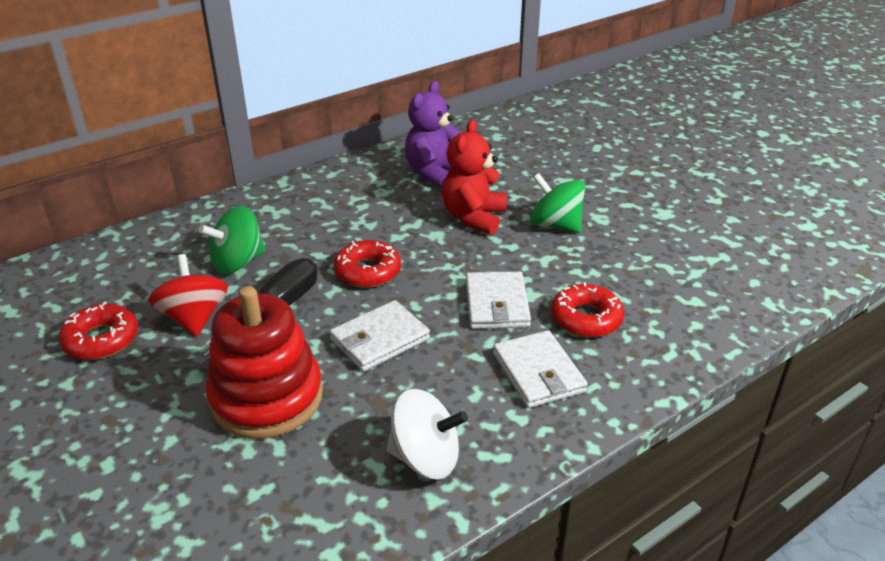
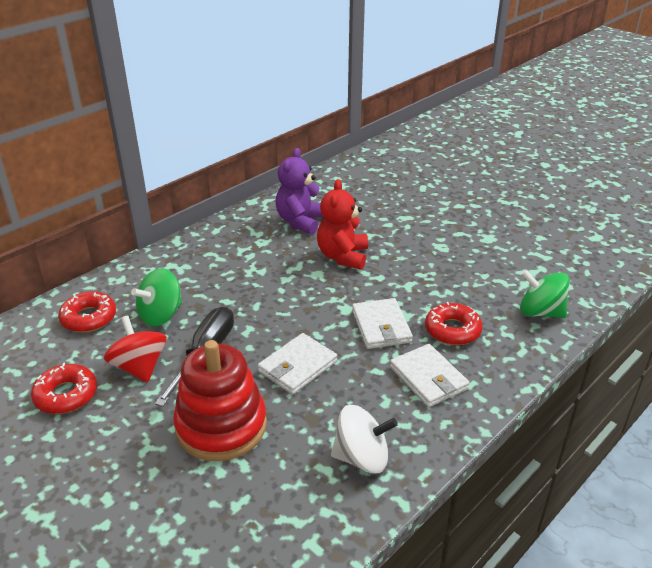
camera: 10 degrees left, 0 degrees up
red donut [333,240,401,288] -> red donut moved to [58,291,116,332]
green spinning top [530,173,585,233] -> green spinning top moved to [520,270,570,318]

